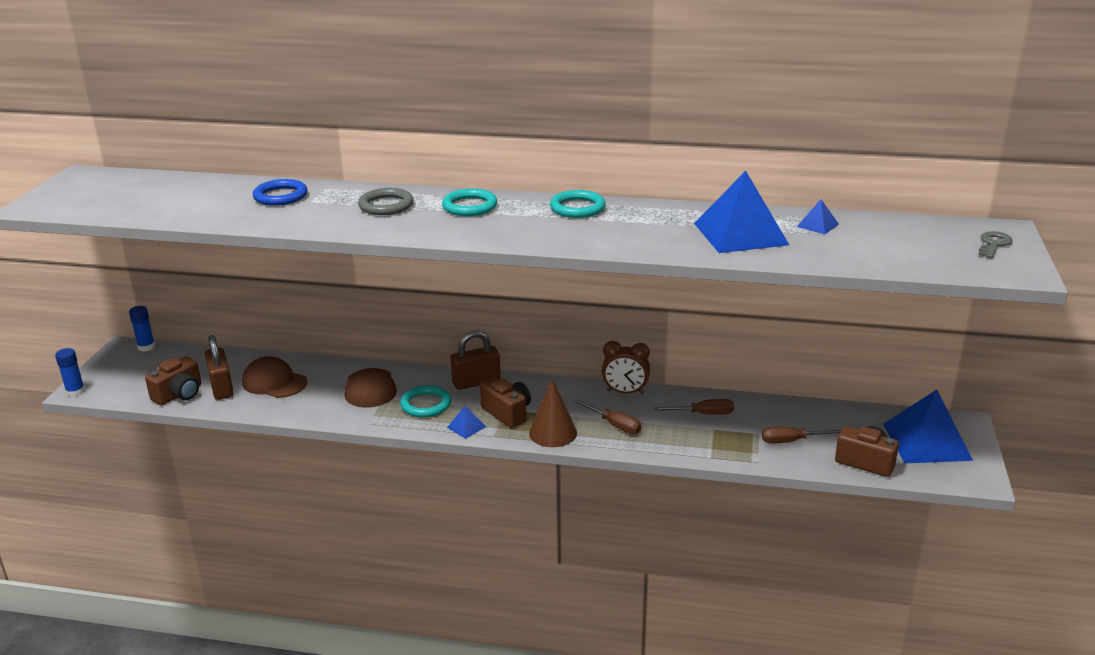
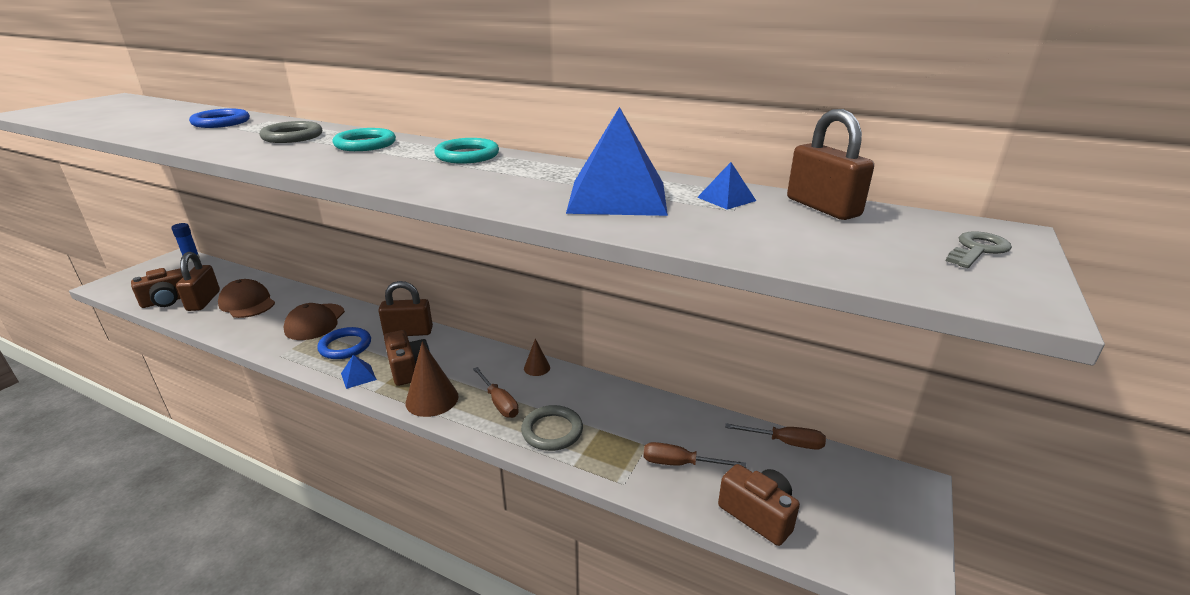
camera: 15 degrees right, 0 degrees up
blue glue stick [55,348,85,397] -> none
turquoise ring [400,385,452,417] -> blue ring [317,327,371,359]
brown clock [602,341,650,394] -> brown cone [524,339,550,376]
brown screwdriver [654,399,734,415] -> brown screwdriver moved to [725,424,826,450]
blue pyramid [883,390,973,463] -> none
none -> grey ring [521,405,583,451]
none -> brown padlock [787,109,874,220]

